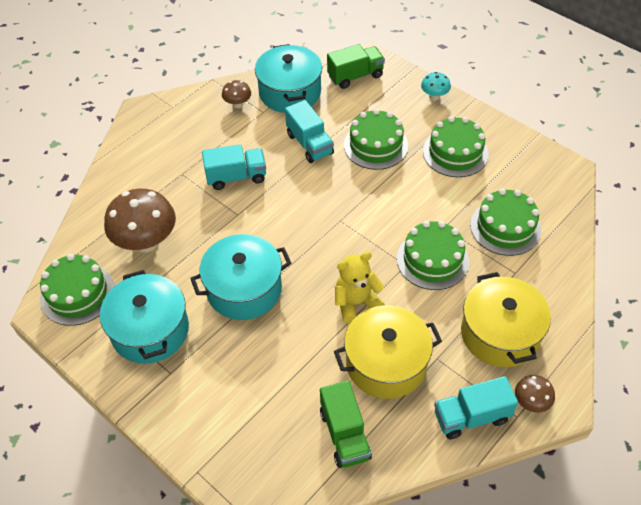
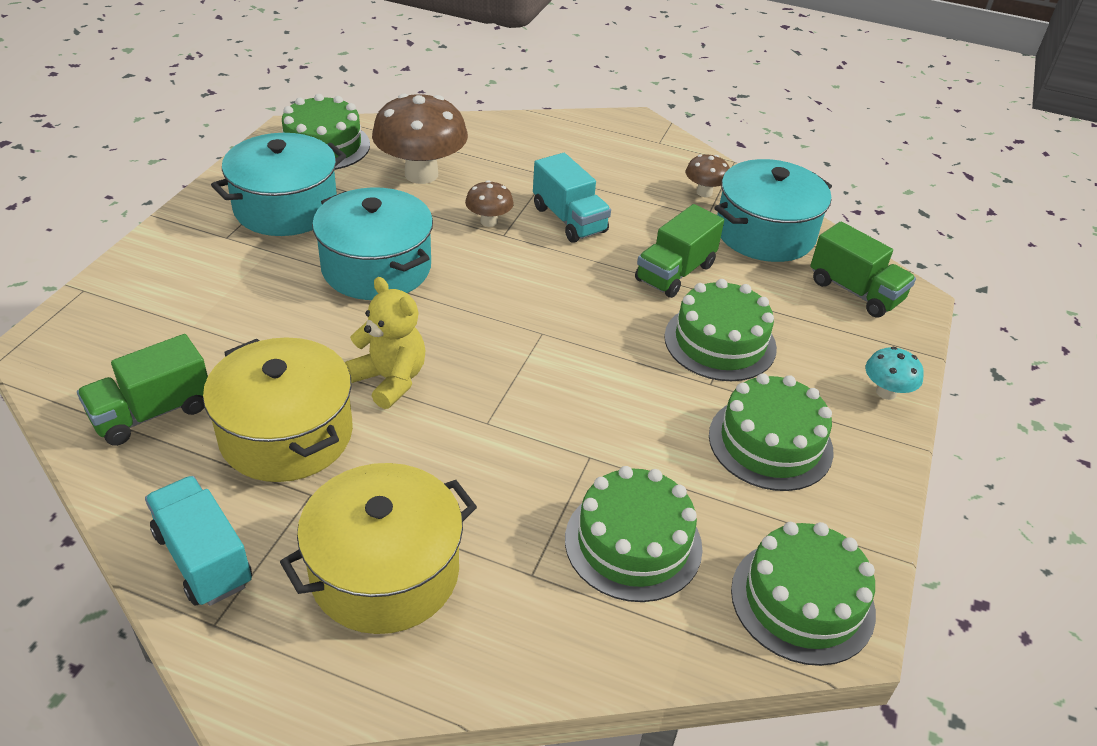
camera: 65 degrees right, 10 degrees down
turquoise truck [285,100,334,163] -> green truck [635,204,724,298]
green cake [397,221,469,290] -> green cake moved to [731,522,876,666]
brown mushroom [515,375,555,413] -> brown mushroom moved to [465,180,514,227]

